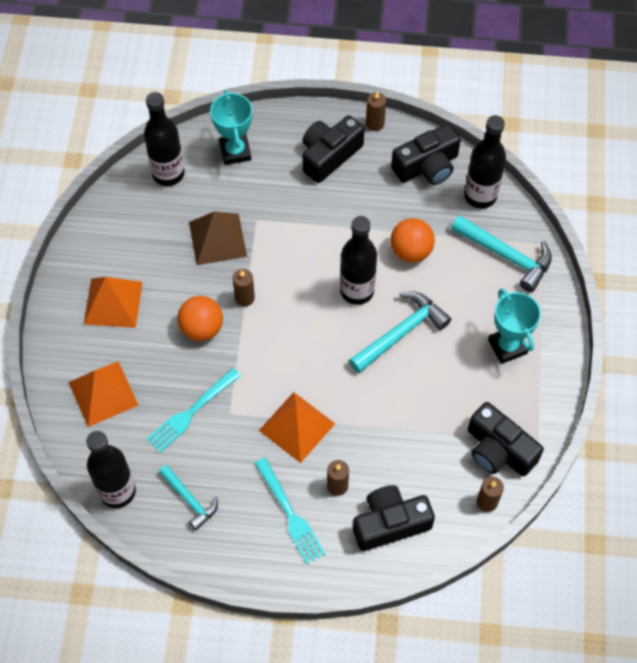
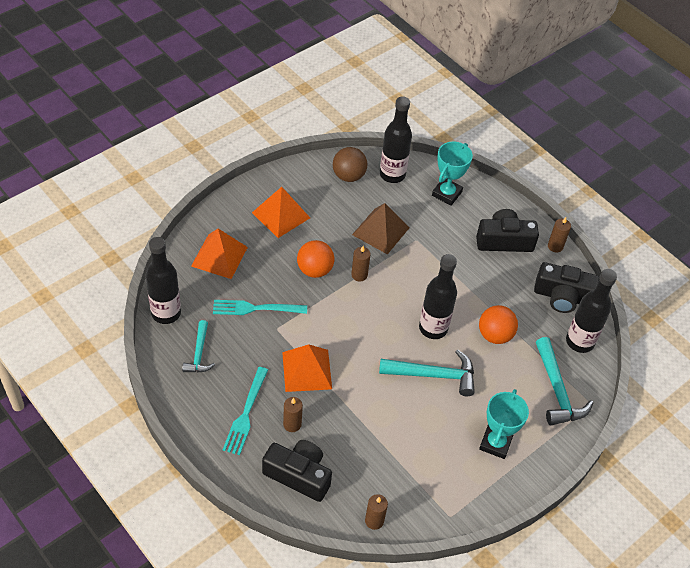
camera: 40 degrees right, 10 degrees down
black camera [468,402,544,476] -> none
none -> brown ball [333,147,367,182]

